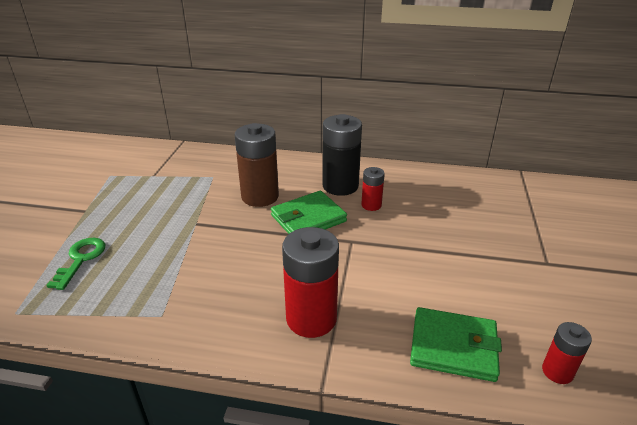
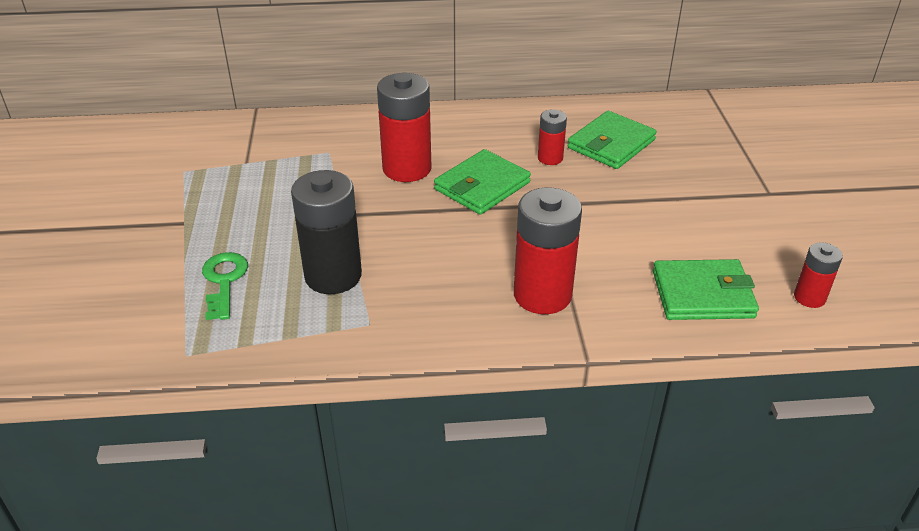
camera: 15 degrees left, 5 degrees up
brown battery [234,123,279,207] -> red battery [377,73,432,182]
black battery [322,114,362,196] -> black battery moved to [291,170,362,294]
none -> green wallet [568,111,657,169]

